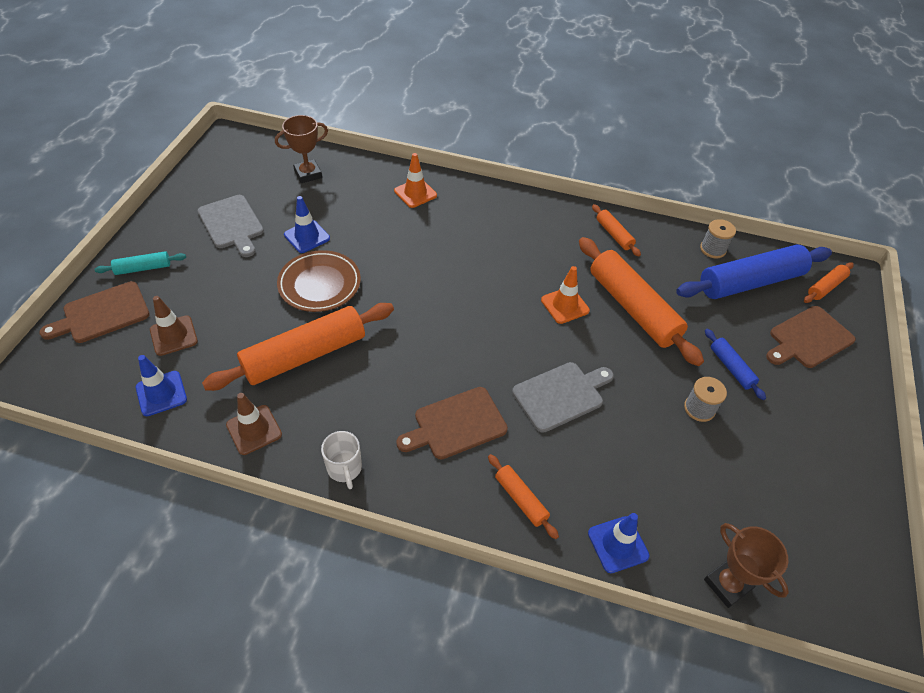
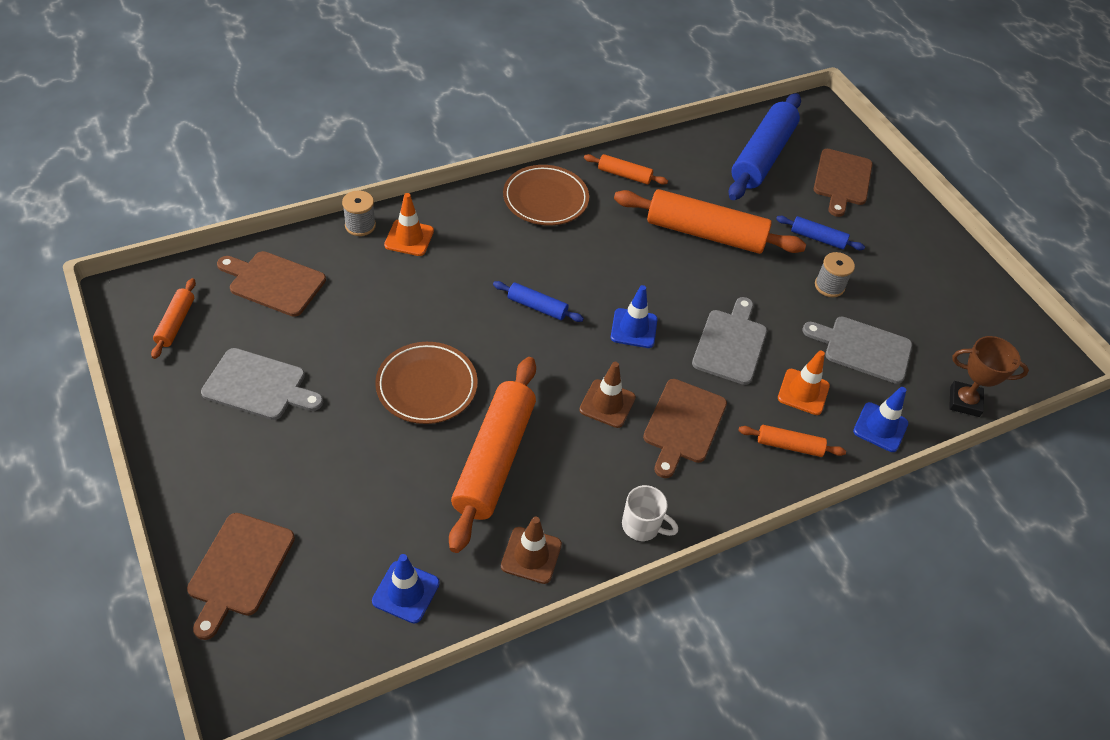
camera: 45 degrees left, 0 degrees up
turquoise rolling pin [94,251,186,275] -> none
brown traffic cone [150,296,198,356] -> brown traffic cone moved to [579,362,636,428]
brown trophy [275,115,328,183] -> brown cutting board [217,251,326,317]
blue traffic cone [284,196,330,253] -> blue traffic cone moved to [611,285,657,348]
orange traffic cone [541,266,590,324] -> orange traffic cone moved to [778,350,830,415]
grey spool [700,219,736,258] -> grey spool moved to [342,190,376,236]
orange rolling pin [804,262,854,303] -> orange rolling pin moved to [151,278,196,359]
none -> blue rolling pin [493,281,584,322]
none -> brown plate [503,165,589,225]
none -> grey cutting board [802,317,912,384]

